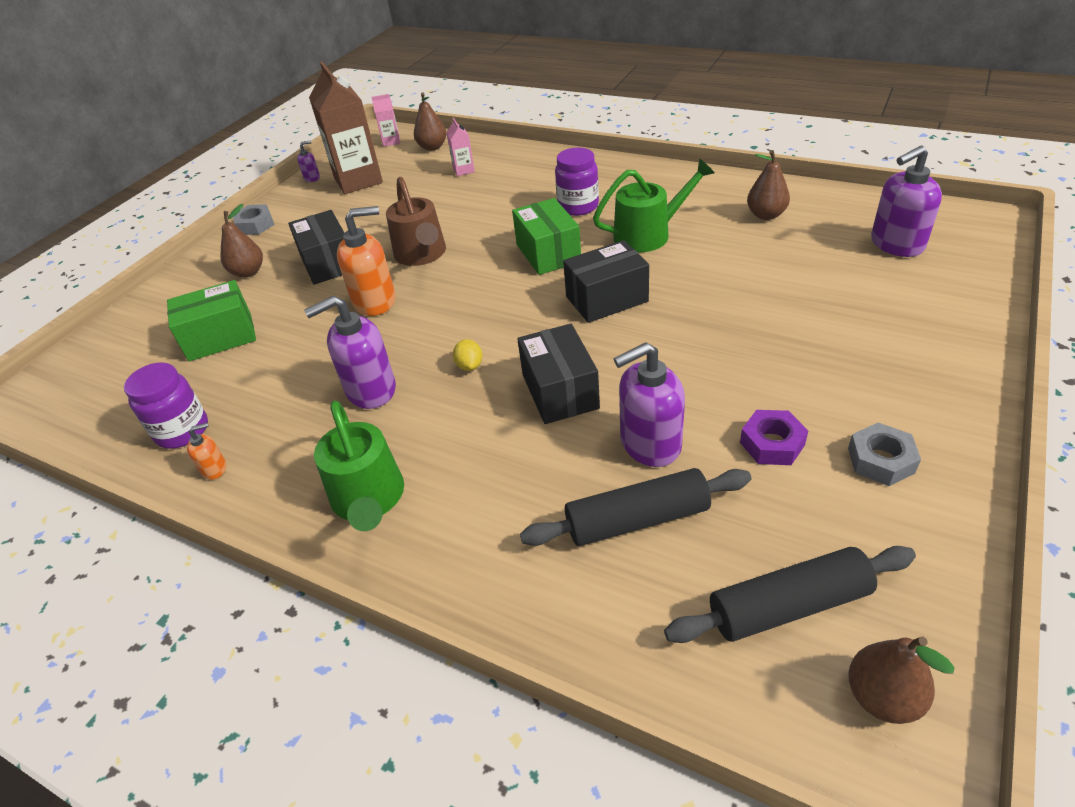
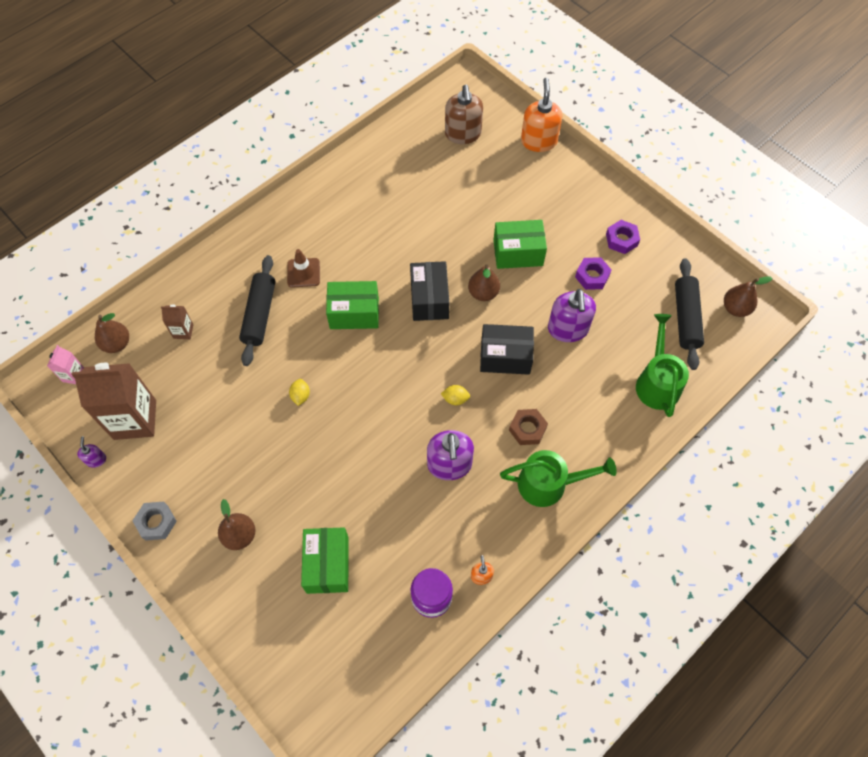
camera: 75 degrees left, 20 degrees up
black box [288,210,344,285] -> none
orange soap dispenser [337,206,396,316] -> orange soap dispenser moved to [521,78,563,152]
brown watering can [386,177,446,266] -> yellow lemon [289,379,310,406]
pink carton [446,118,475,176] -> brown carton [161,304,193,339]
black rolling pin [520,468,751,546] -> black rolling pin moved to [239,255,275,366]
purple jar [555,148,599,216] -> brown traffic cone [287,249,320,288]
green watering can [593,158,715,252] -> green watering can moved to [636,314,689,417]
brown pear [747,150,790,220] -> brown pear moved to [468,264,500,301]
grey nut [848,423,921,486] -> purple nut [606,220,640,254]
purple soap dispenser [871,146,942,257] -> brown soap dispenser [445,85,483,144]
none -> green box [493,220,547,269]
none -> brown nut [509,409,548,445]

